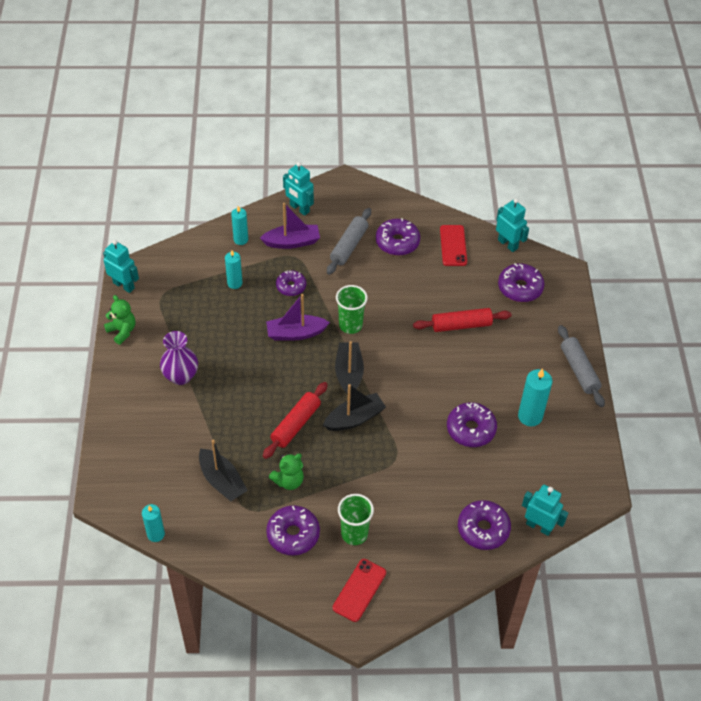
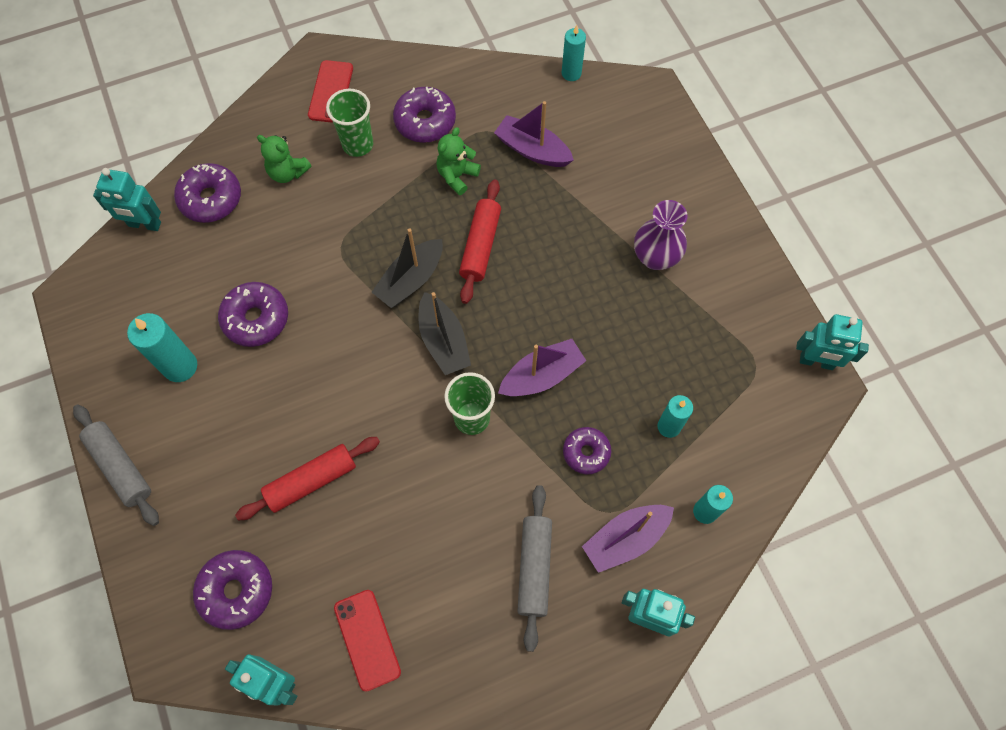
camera: 160 degrees right, 15 degrees up
green teddy bear [104,295,135,345] -> green teddy bear moved to [257,135,312,183]
black boat [199,439,248,501] -> purple boat [494,101,574,167]
purple donut [376,218,420,256] -> none

